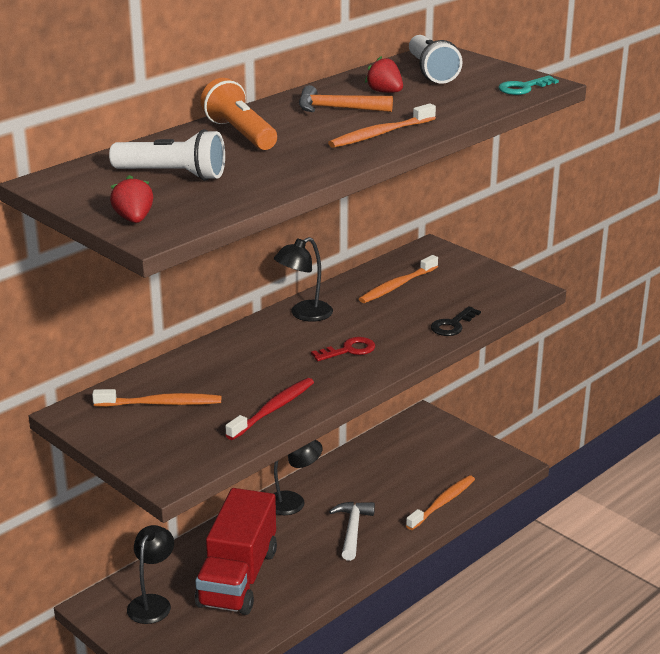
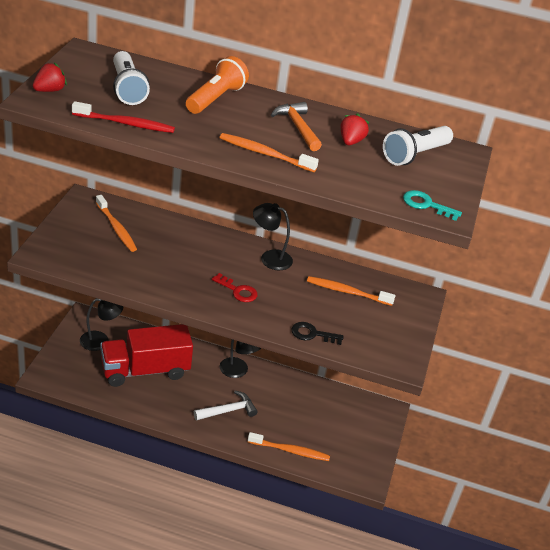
camera: 55 degrees right, 10 degrees up
red toothbrush [225,378,314,440] -> red toothbrush moved to [72,101,175,133]

